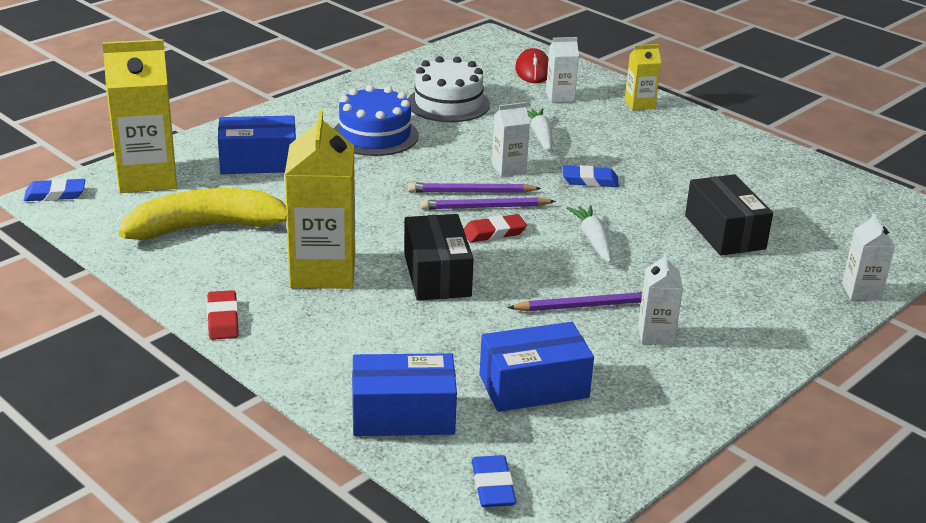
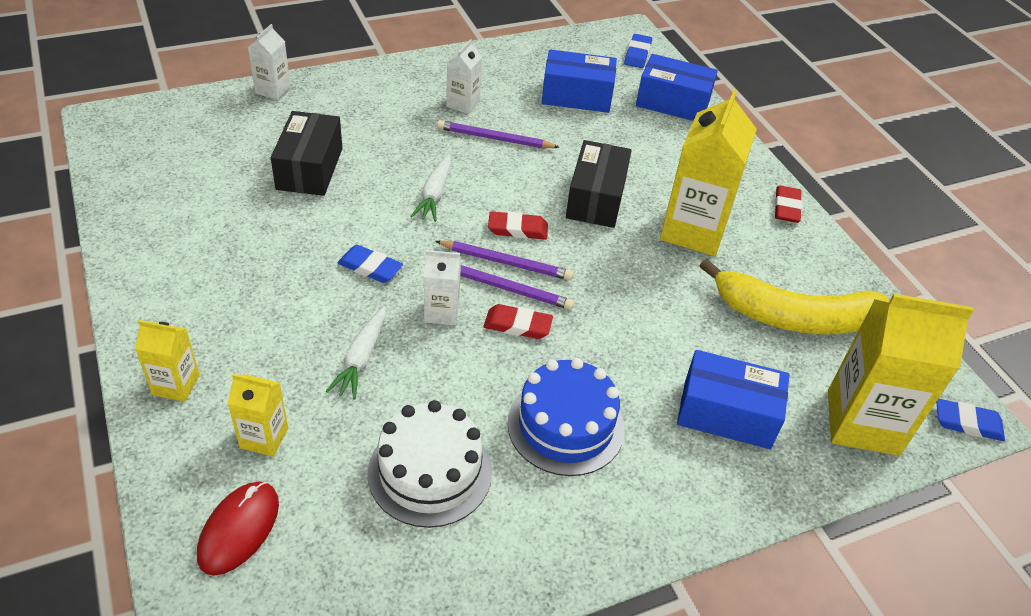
camera: 160 degrees left, 15 degrees up
white carton [546,37,579,103] -> yellow carton [227,374,288,457]
none -> red eraser [483,304,553,339]

